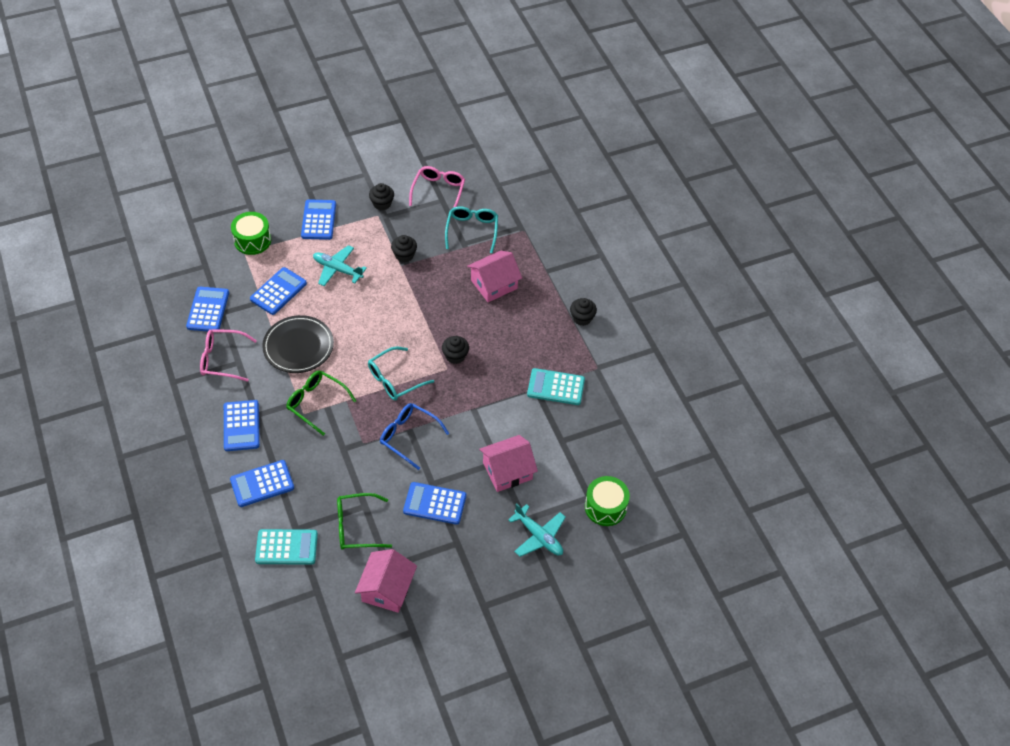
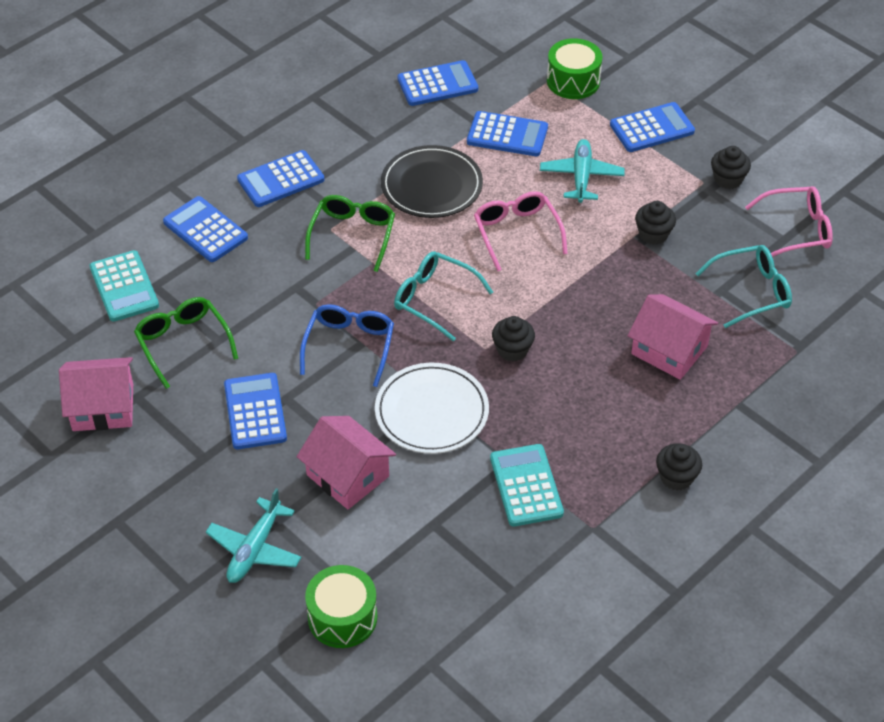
camera: 70 degrees right, 5 degrees down
pink glasses [200,329,257,382] -> pink glasses moved to [474,191,568,271]
none -> white plate [375,363,489,454]

